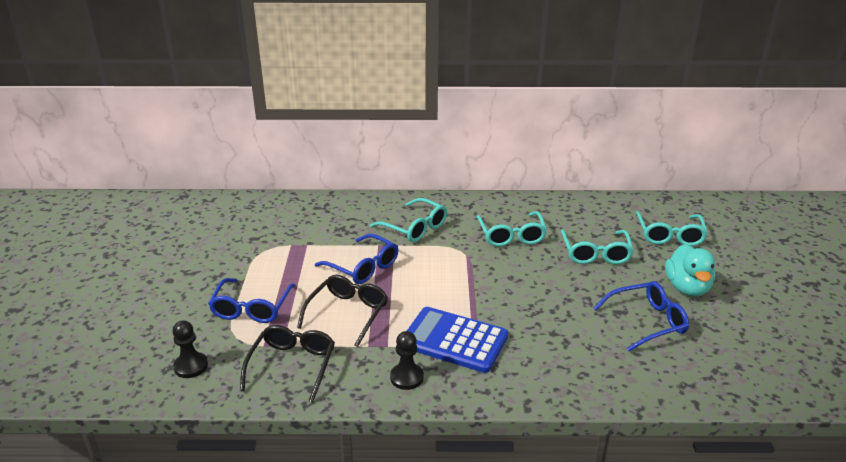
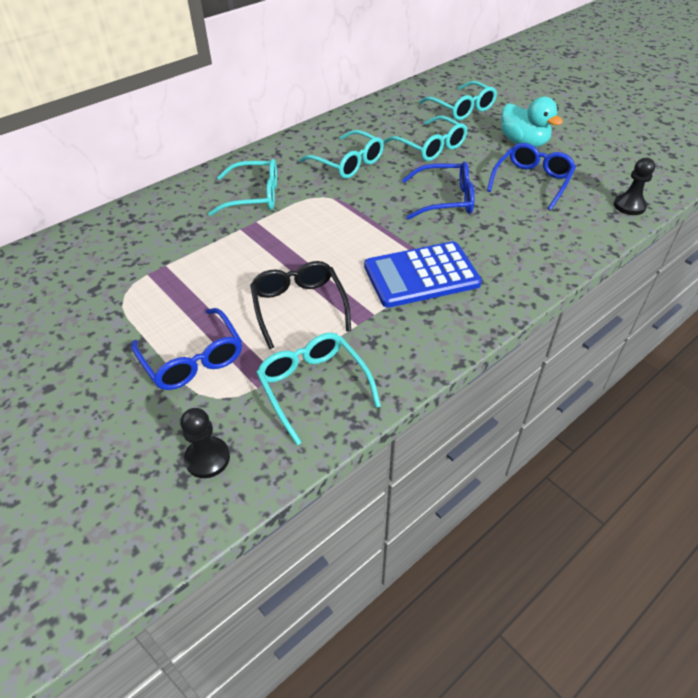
camera: 40 degrees left, 15 degrees up
black glasses [240,325,335,402] -> turquoise glasses [256,333,381,445]
blue glasses [315,234,398,284] -> blue glasses moved to [402,161,475,220]
black pawn [390,331,424,390] -> black pawn moved to [614,158,655,215]

